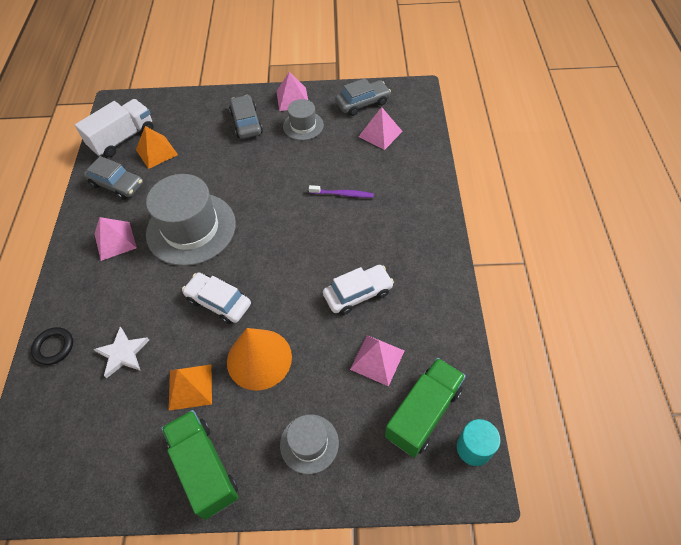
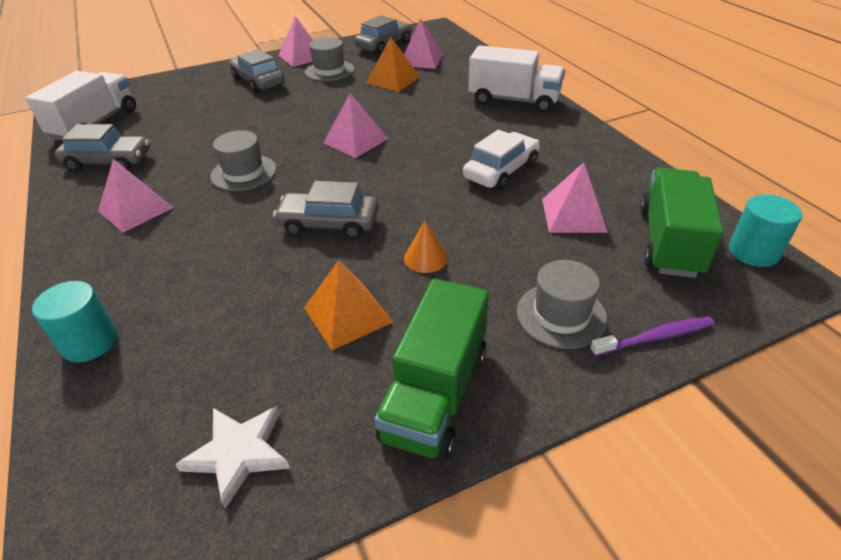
camera: 25 degrees left, 15 degrees down
black ring [31,327,73,365] -> turquoise cylinder [32,281,117,362]
white star [94,327,149,378] -> white star moved to [175,406,290,509]
orange pyramid [136,126,178,169] -> orange pyramid moved to [366,37,420,92]
grey hat [146,174,236,266] -> grey hat [210,130,277,191], size x0.52
green truck [161,410,238,520] -> green truck turned 105 degrees counterclockwise [374,279,489,461]
white car [182,273,251,324] -> grey car [273,181,379,239]
orange cone [227,328,292,391] -> orange cone [404,221,448,273], size x0.46
purple toothbrush [309,185,374,198] -> purple toothbrush moved to [590,317,715,356]
none -> pink pyramid [323,93,388,158]
none -> white truck [468,45,565,112]

